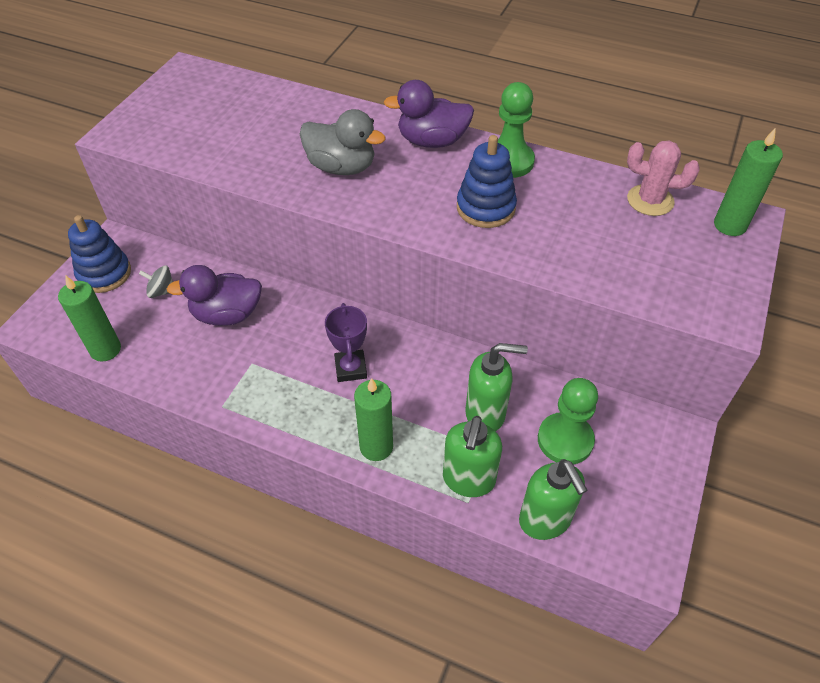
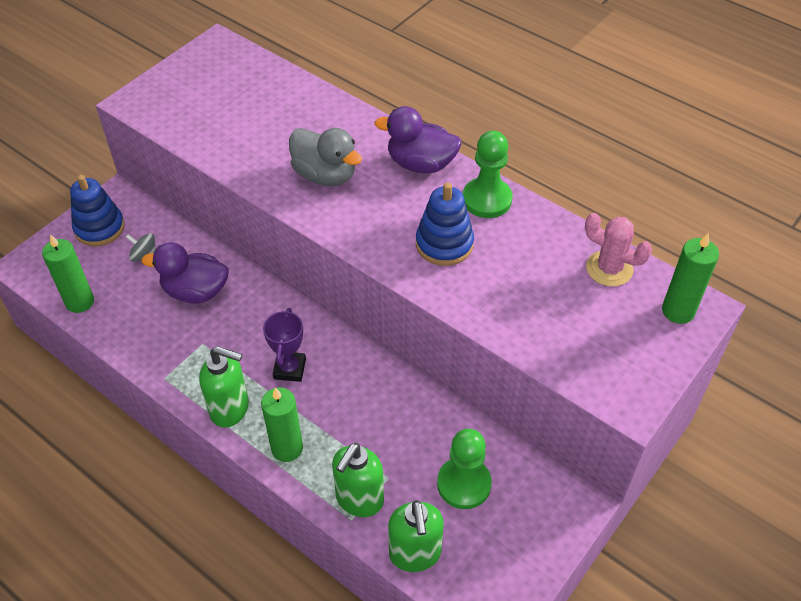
camera: 15 degrees right, 0 degrees up
green soap dispenser [465,343,528,431] -> green soap dispenser moved to [199,346,249,428]

